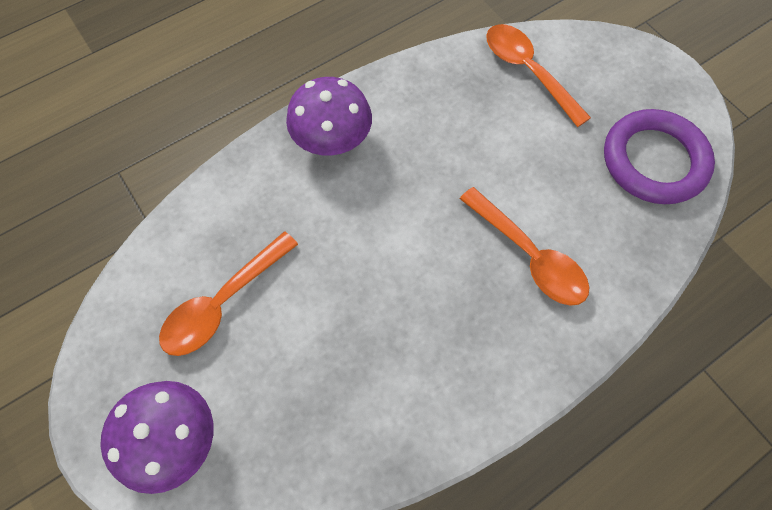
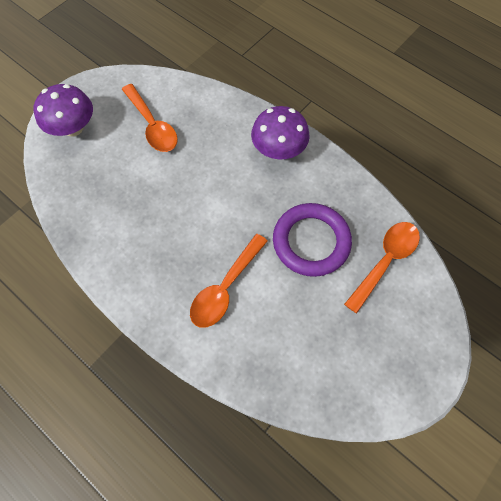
camera: 75 degrees right, 0 degrees up
orange spoon [159,231,298,356] -> orange spoon turned 150 degrees counterclockwise [122,84,178,152]
purple ring [604,109,715,204] -> purple ring moved to [273,203,352,277]

